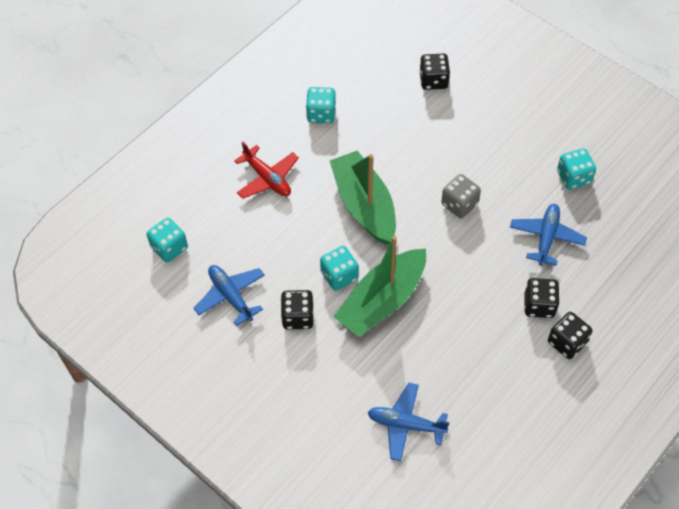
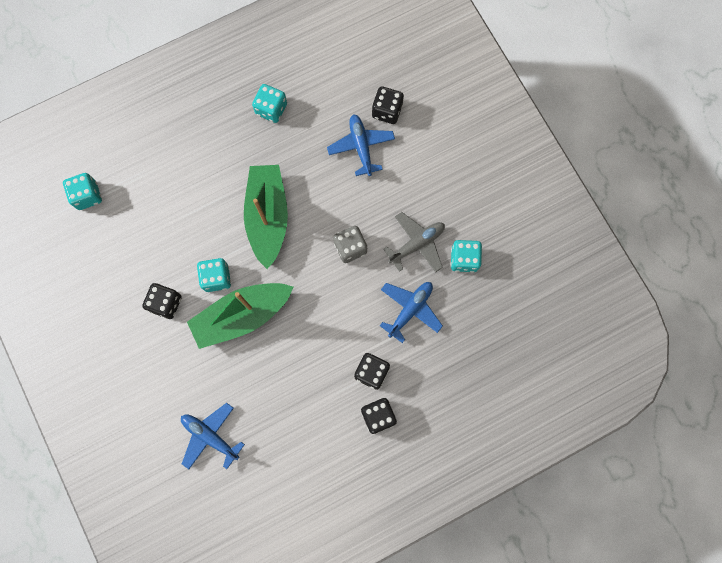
camera: 20 degrees right, 20 degrees up
blue plane [194,265,265,326] -> blue plane moved to [327,114,395,176]
red plane [234,142,299,199] -> none
none -> grey plane [383,212,445,273]

